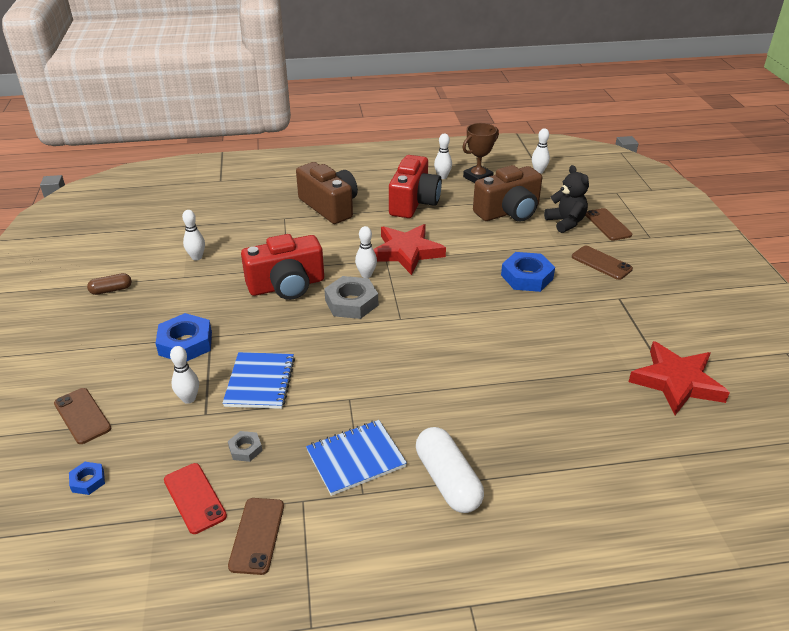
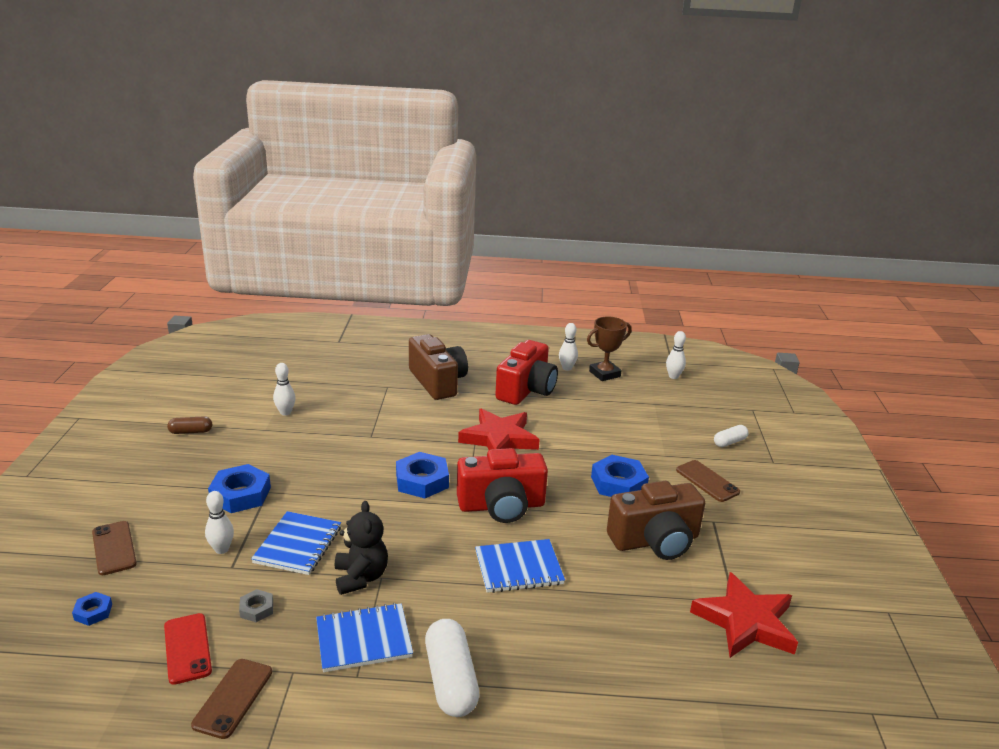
camera: 10 degrees right, 10 degrees down
red camera [241,234,324,300] -> red camera moved to [457,448,548,523]
grey nut [324,276,378,319] -> blue nut [396,452,449,498]
white bowling pin [355,226,377,278] -> none
brown camera [473,165,542,222] -> brown camera moved to [607,481,705,560]
black teddy bear [544,165,589,233] -> black teddy bear moved to [335,501,388,595]
brown phone [585,208,632,241] -> white capsule [714,425,749,447]
none -> blue notebook [475,539,565,593]

